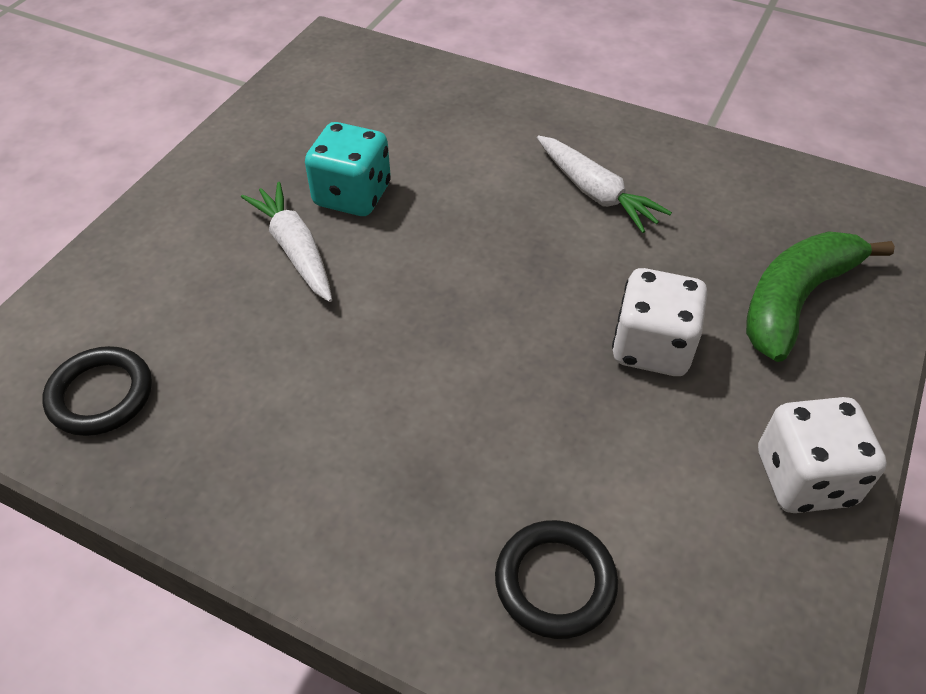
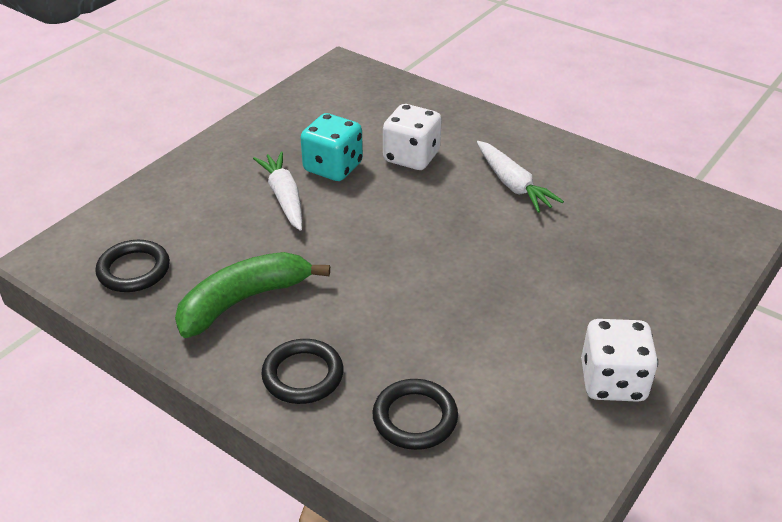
camera: 10 degrees right, 10 degrees down
white dice [612,268,707,376] -> white dice moved to [383,104,442,170]
green banana [746,231,895,362] -> green banana moved to [175,252,330,338]
none -> black ring [261,339,343,404]

